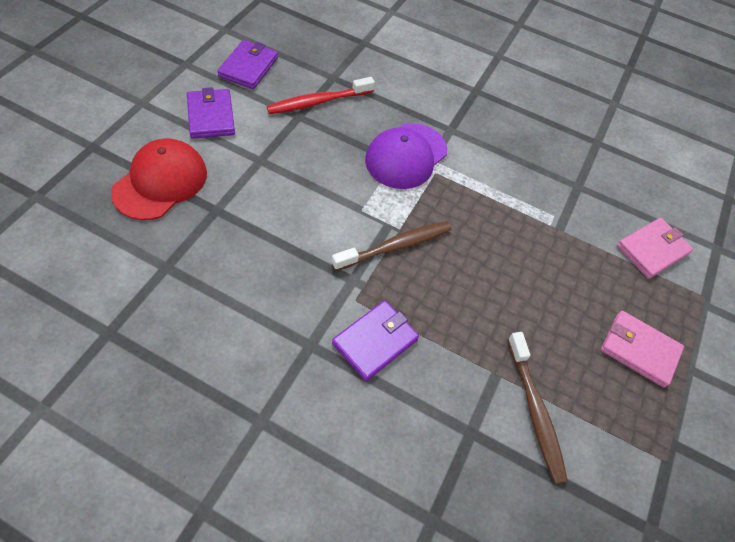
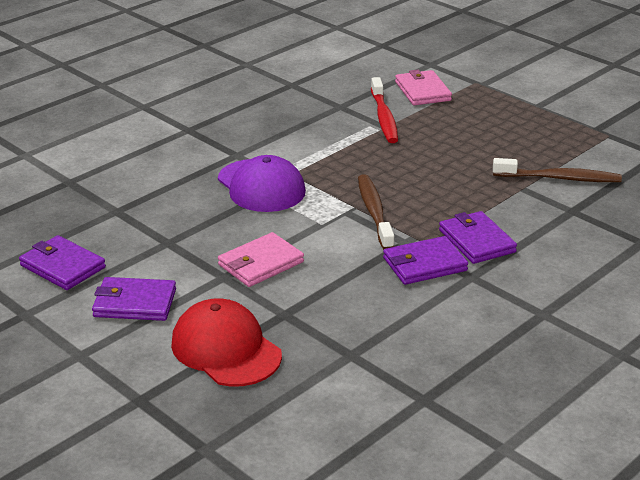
camera: 65 degrees left, 25 degrees down
red toothbrush [267,77,375,114] -> red toothbrush moved to [371,77,398,143]
pink wallet [601,311,684,388] -> pink wallet moved to [218,232,304,287]
none -> purple wallet [383,236,468,285]

